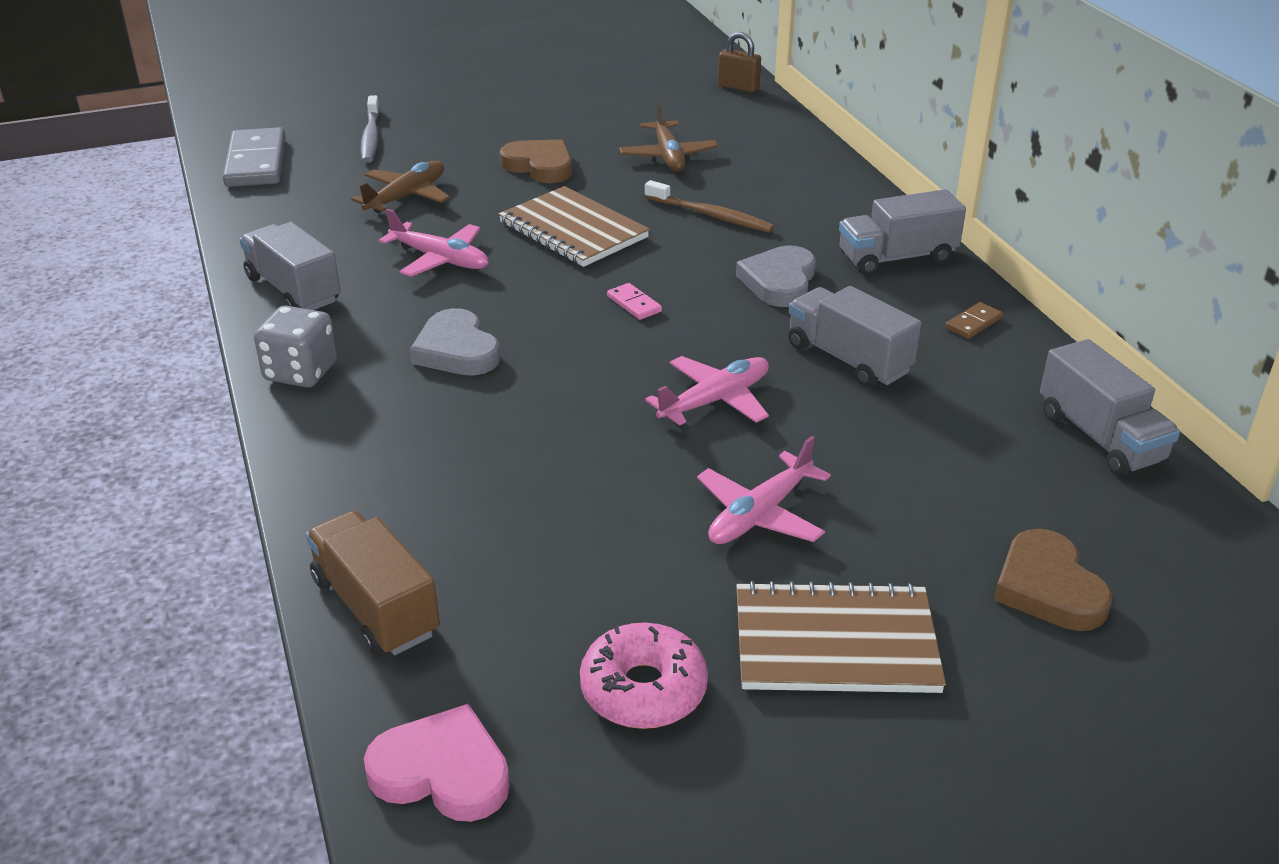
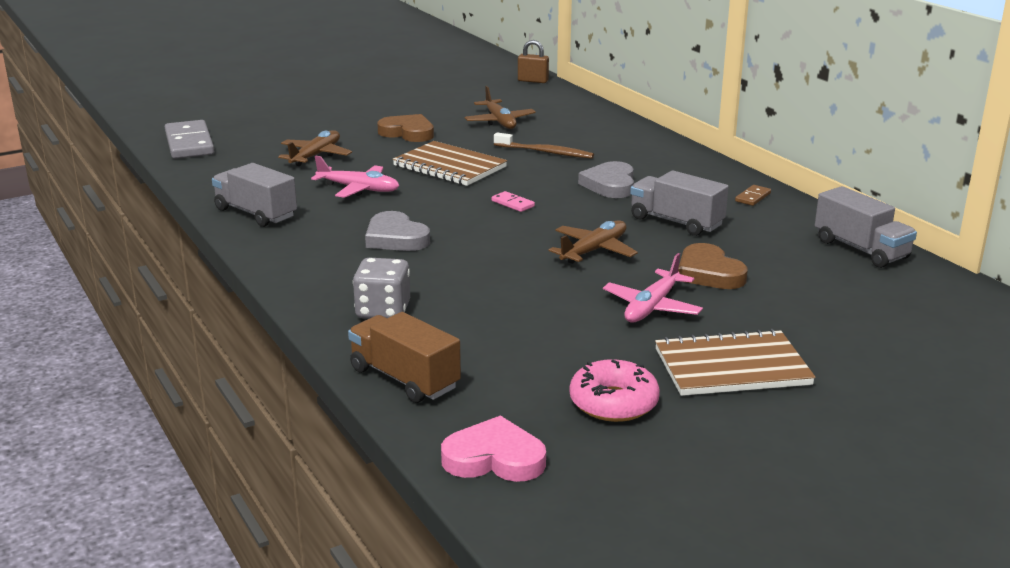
camera: 10 degrees left, 10 degrees down
grey dice [254,306,337,388] -> grey dice moved to [353,257,410,319]
grey toothbrush [361,95,380,163] -> none
pink plane [645,356,769,426] -> brown plane [549,220,638,264]
grey truck [839,189,966,275] -> none
brown heart [994,529,1112,631] -> brown heart moved to [678,243,748,289]

